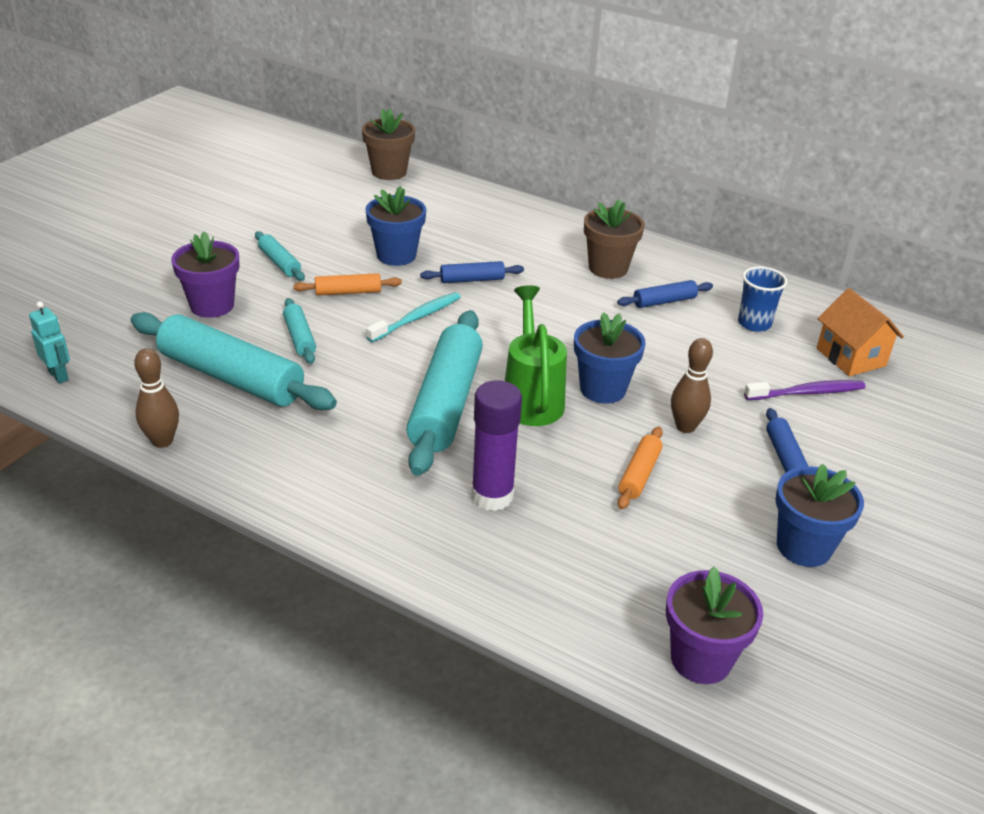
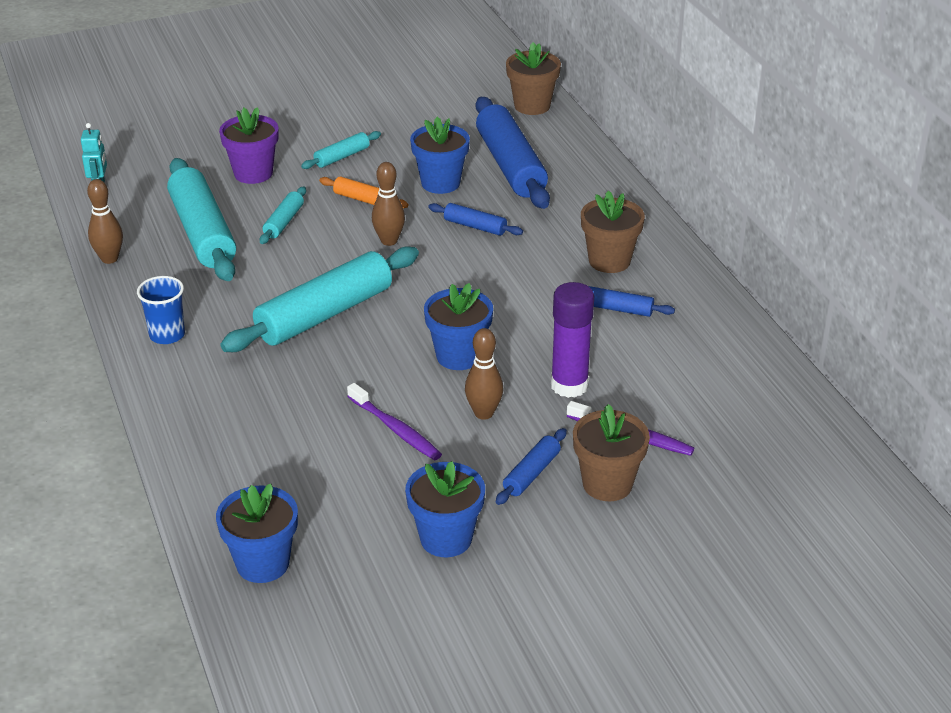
camera: 40 degrees right, 0 degrees up
turquoise rolling pin [255,231,305,281] -> turquoise rolling pin turned 45 degrees clockwise [301,131,381,169]
turquoise toothbrush [366,292,461,342] -> brown bowling pin [372,162,405,246]
purple glue stick [471,380,522,511] -> purple glue stick moved to [551,282,594,398]
green watering can [505,285,567,426] -> none
orange rolling pin [618,427,663,509] -> purple toothbrush [347,383,442,460]
purple flower pot [666,567,763,684] -> blue flower pot [216,484,298,583]
blue cup [738,266,788,332] -> blue cup moved to [137,276,185,344]
orange house [817,288,904,376] -> none
none -> blue rolling pin [476,97,550,209]
none -> brown flower pot [573,404,650,501]

